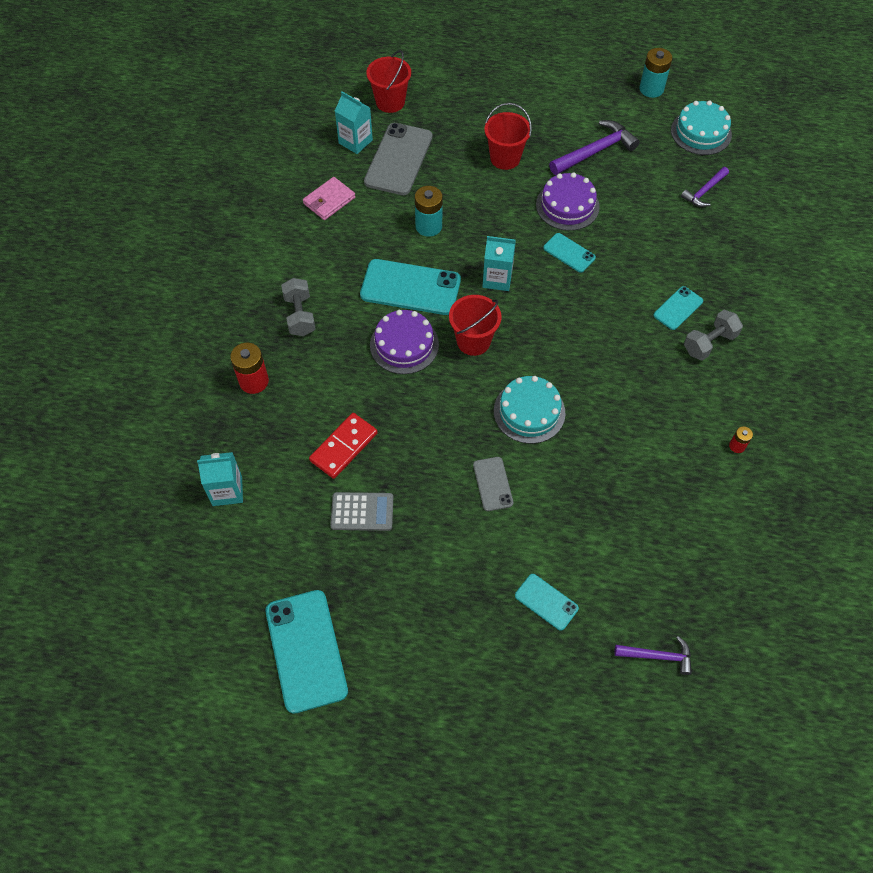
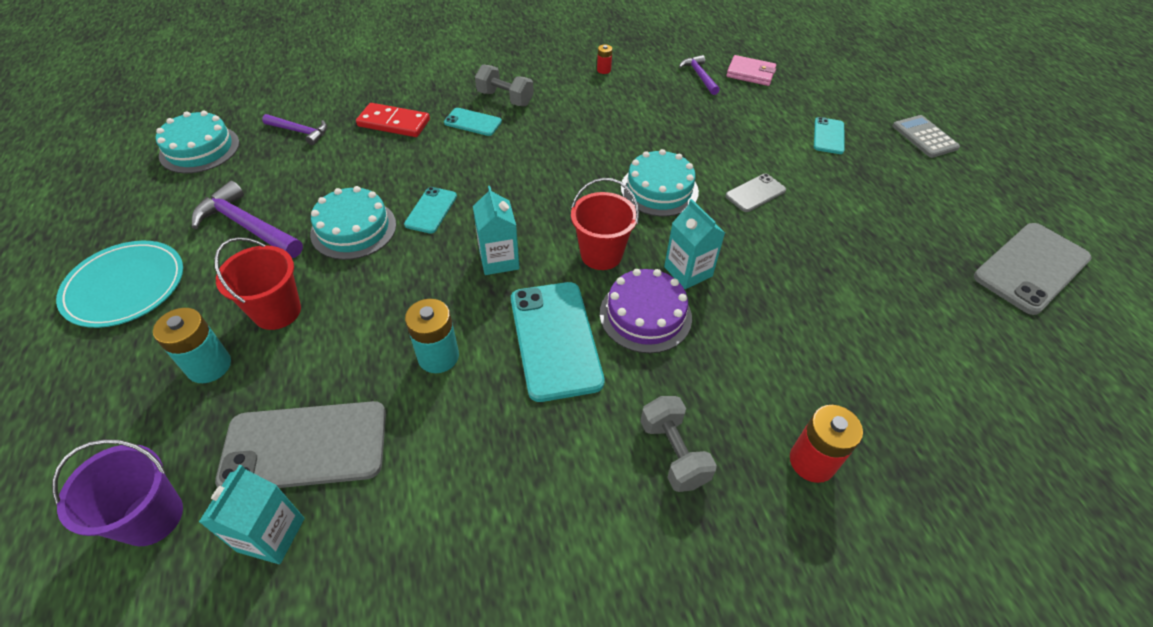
camera: 115 degrees left, 10 degrees down
turquoise carton [197,452,243,506] -> turquoise carton moved to [664,199,725,289]
turquoise phone [266,590,348,714] -> grey phone [974,223,1092,315]
grey dumbbell [281,278,316,336] -> grey dumbbell turned 75 degrees counterclockwise [640,396,717,492]
pink wallet [303,177,355,220] -> pink wallet moved to [726,55,776,86]
red domino [309,413,378,479] -> red domino moved to [356,103,430,137]
grey calculator [330,492,393,531] -> grey calculator moved to [893,115,960,158]
red bucket [366,50,411,113] -> purple bucket [52,439,183,546]
purple cake [536,172,600,231] -> turquoise cake [310,186,396,260]
purple hammer [615,636,692,675] -> purple hammer moved to [679,55,720,95]
turquoise battery [639,48,672,98] -> turquoise battery moved to [153,308,231,383]
none -> turquoise plate [56,241,183,328]

